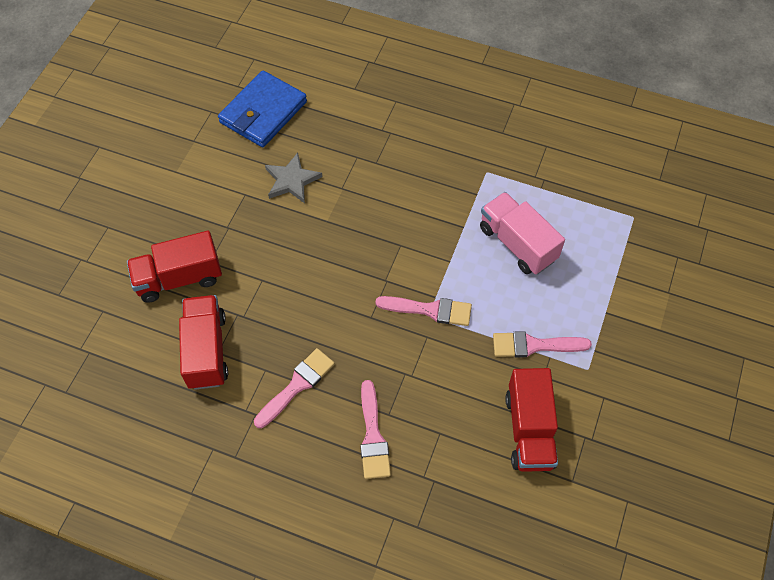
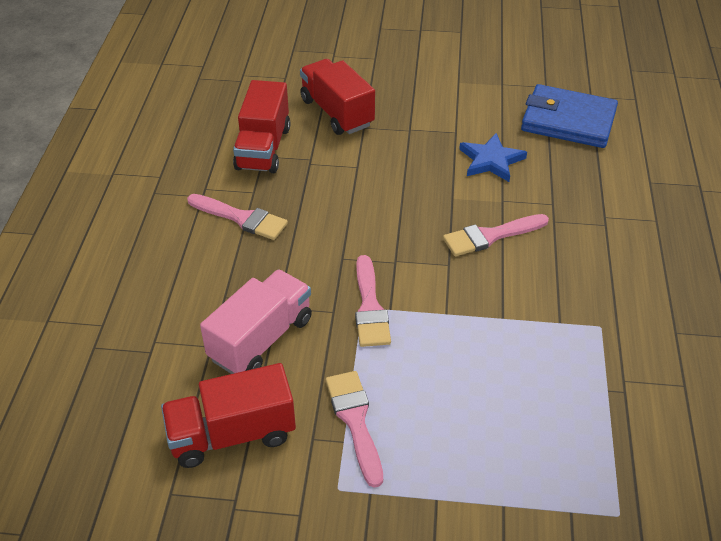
camera: 75 degrees right, 15 degrees down
red truck [179,295,228,390] -> red truck turned 120 degrees clockwise [233,80,290,173]
grey star [265,152,322,203] -> blue star [459,133,527,182]
pink brush [360,380,391,479] -> pink brush moved to [443,214,549,256]
pink truck [480,192,565,274] -> pink truck moved to [200,269,312,374]

